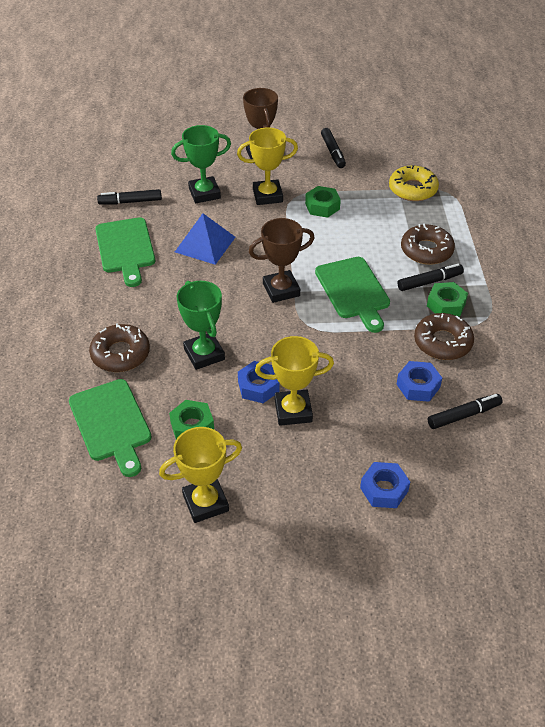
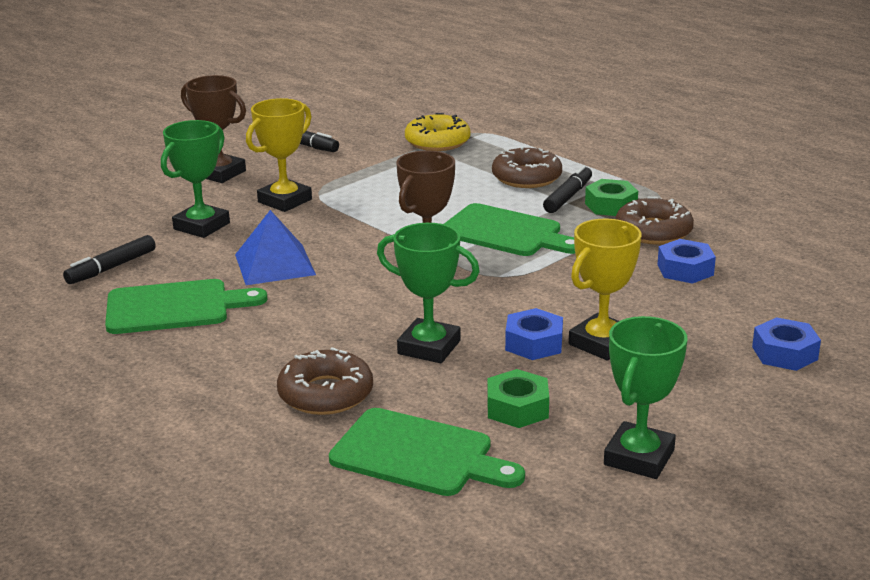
camera: 40 degrees left, 20 degrees down
green cutting board [95,217,155,287] -> green cutting board turned 45 degrees counterclockwise [105,279,267,334]
yellow trophy [159,427,242,523] -> green trophy [604,316,688,479]
green nut [305,186,341,218] -> none
black marker [428,394,503,429] -> none

